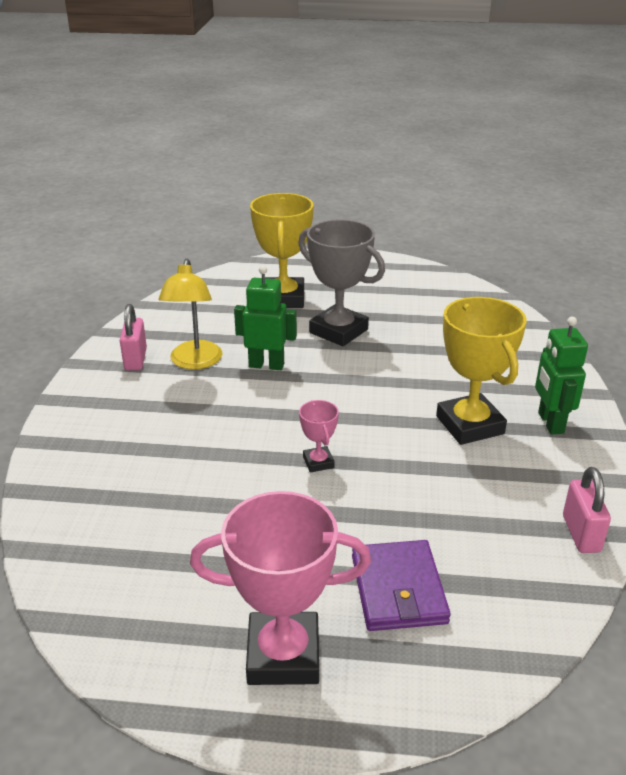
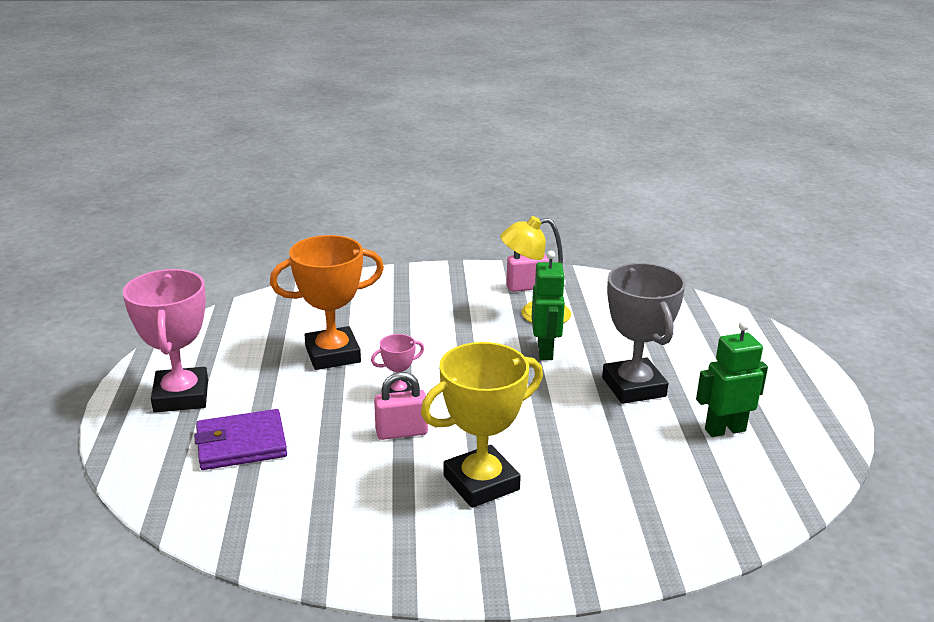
camera: 80 degrees right, 5 degrees down
yellow trophy [250,193,314,308] -> none
grey trophy [298,219,385,346] -> grey trophy turned 45 degrees counterclockwise [602,263,686,404]
green robot [535,317,588,435] -> green robot moved to [696,321,768,437]
pink padlock [563,467,611,553] -> pink padlock moved to [374,372,428,440]
none -> orange trophy [270,235,384,370]

